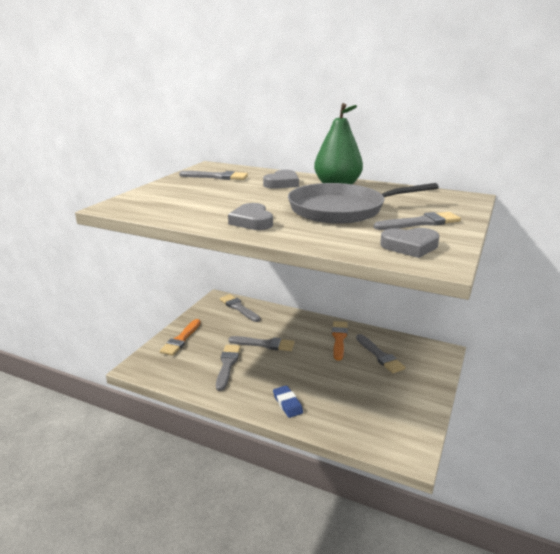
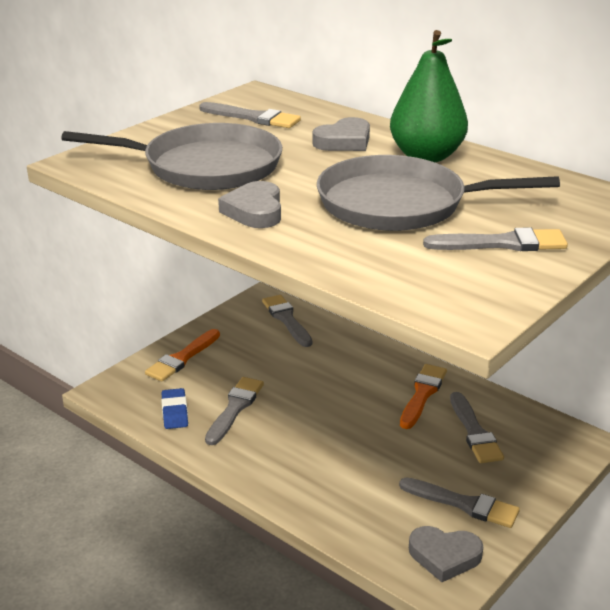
camera: 15 degrees right, 5 degrees up
grey brush [228,336,294,351] -> grey brush moved to [399,477,520,528]
blue eraser [273,385,303,418] -> blue eraser moved to [161,388,188,429]
grey heart [380,228,439,258] -> grey heart moved to [409,526,483,582]
none -> grey pan [61,123,282,190]

